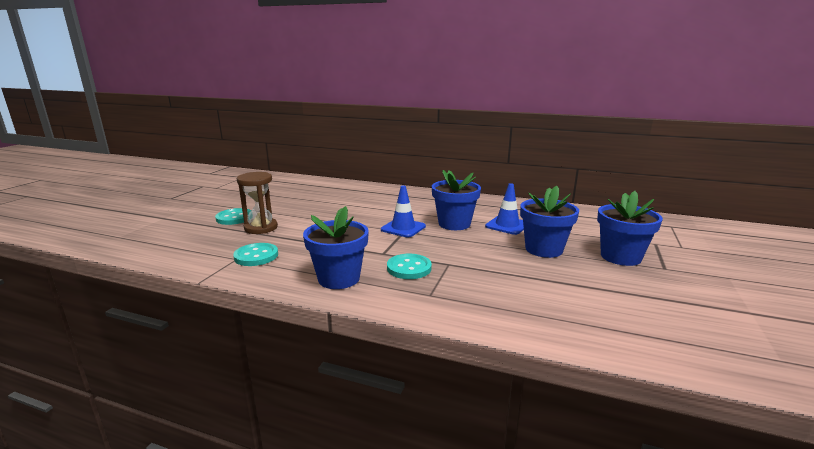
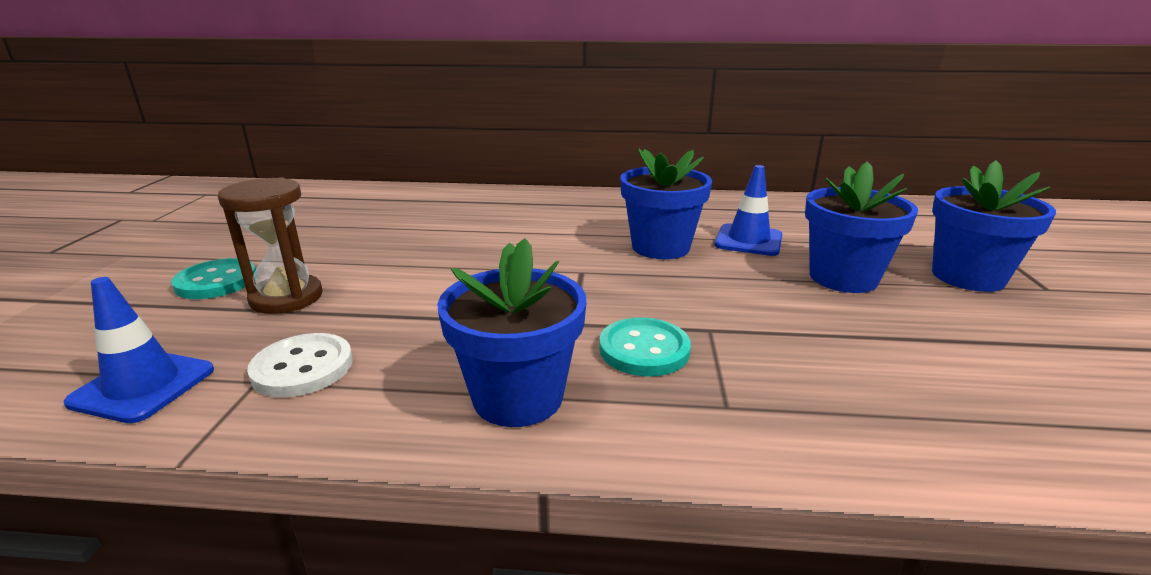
camera: 15 degrees left, 5 degrees up
turquoise button [233,243,278,266] -> white button [247,333,353,397]
blue traffic cone [381,186,426,237] -> blue traffic cone moved to [64,277,214,423]

